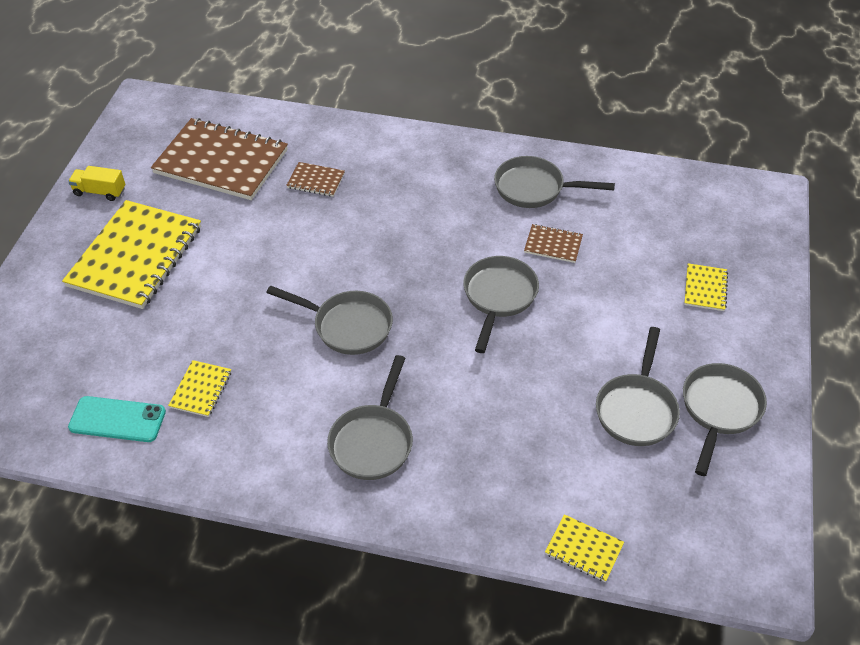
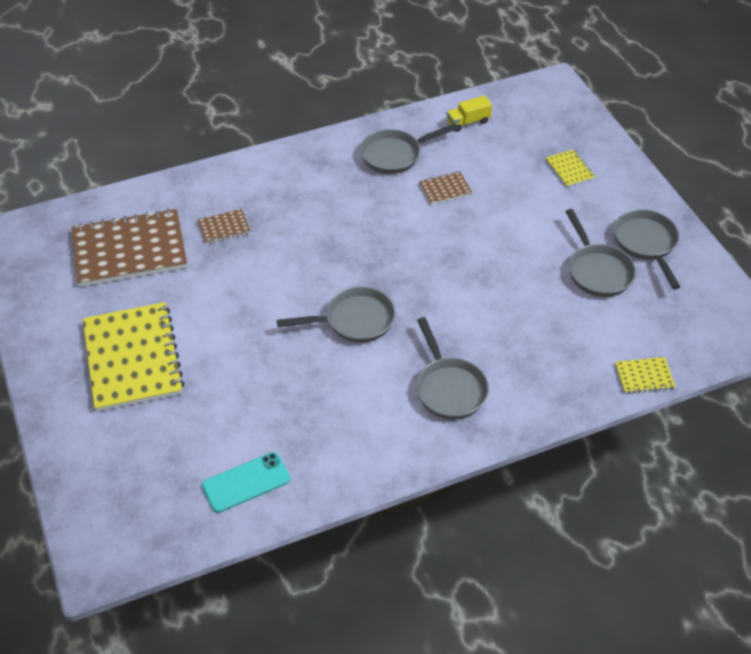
camera: 35 degrees left, 0 degrees up
yellow truck [68,166,125,201] -> yellow truck moved to [447,96,492,132]
yellow notebook [168,360,231,417] -> none
grey pan [463,256,539,353] -> none

